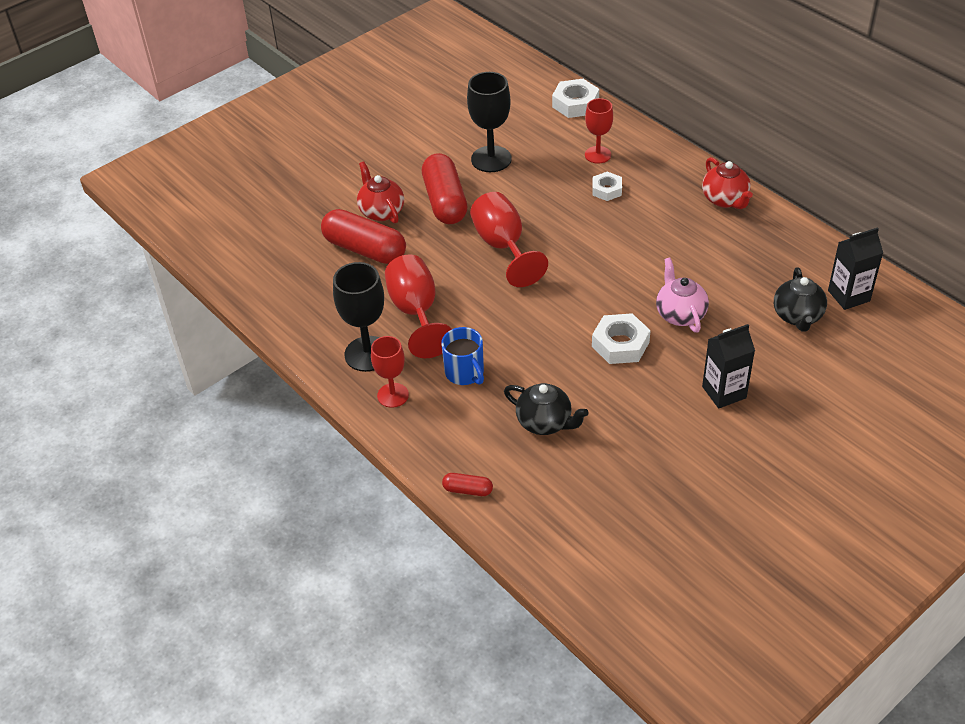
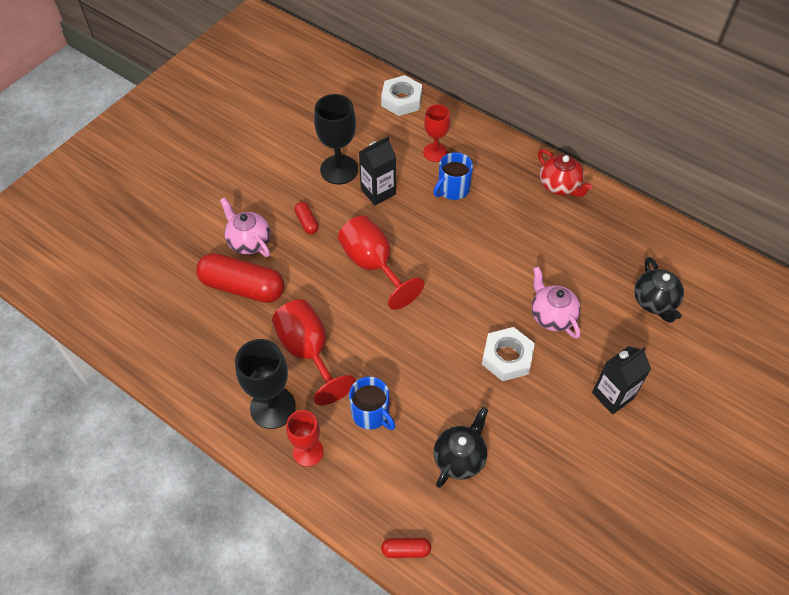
camera: 15 degrees left, 10 degrees up
red teapot [357,161,404,224] -> pink teapot [220,197,270,257]
red capsule [422,153,467,224] -> red capsule [294,202,318,234], size x0.45
black teapot [504,383,589,435] -> black teapot turned 75 degrees counterclockwise [434,407,488,488]
white nut [592,172,622,201] -> blue mug [433,152,473,200]
black carton [828,227,883,310] -> black carton moved to [359,137,396,205]

